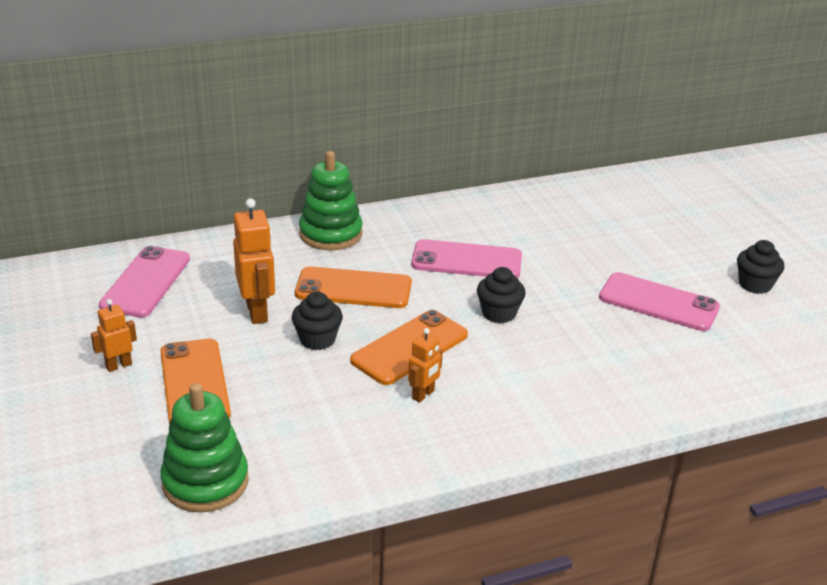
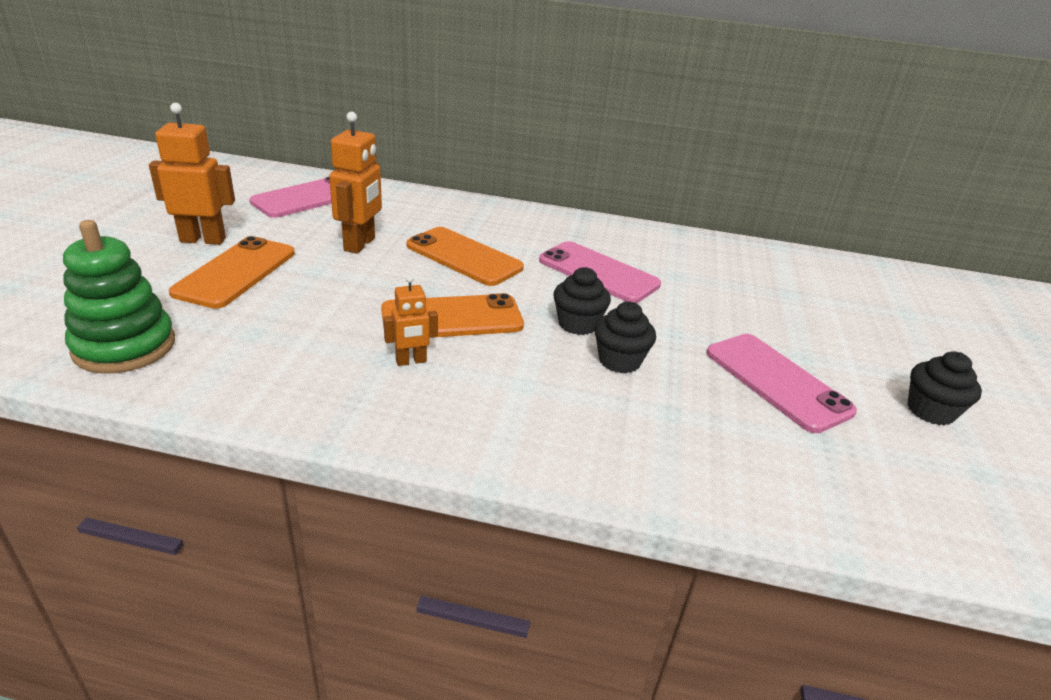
camera: 30 degrees right, 0 degrees up
orange robot [91,299,137,372] -> orange robot [149,103,235,245], size x1.73
black cupcake [292,292,343,350] -> black cupcake moved to [595,301,656,374]
green stacking toy [299,151,363,250] -> none

